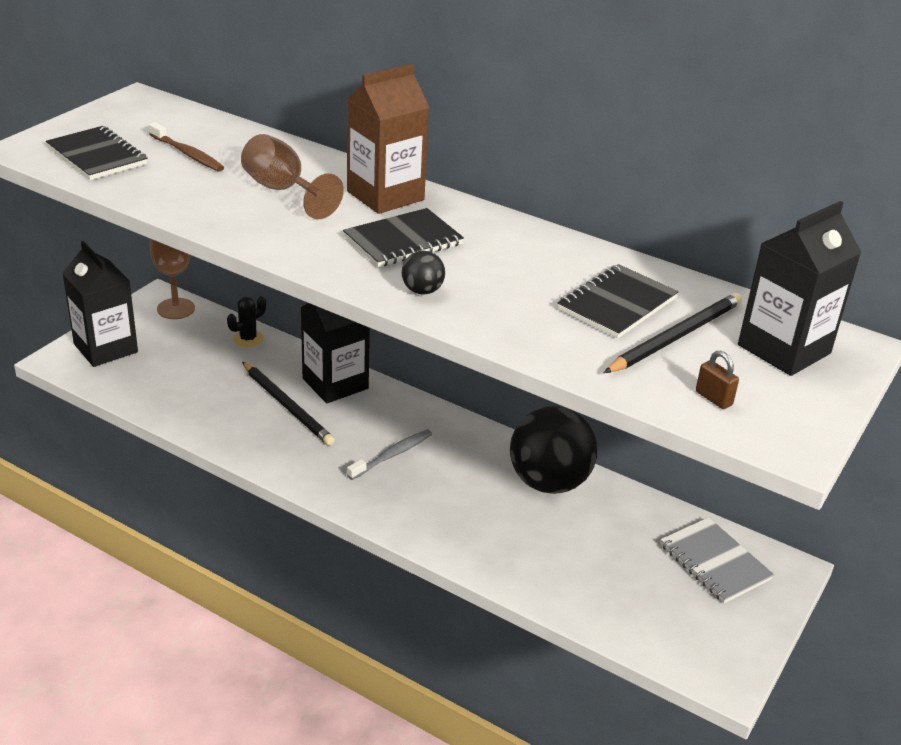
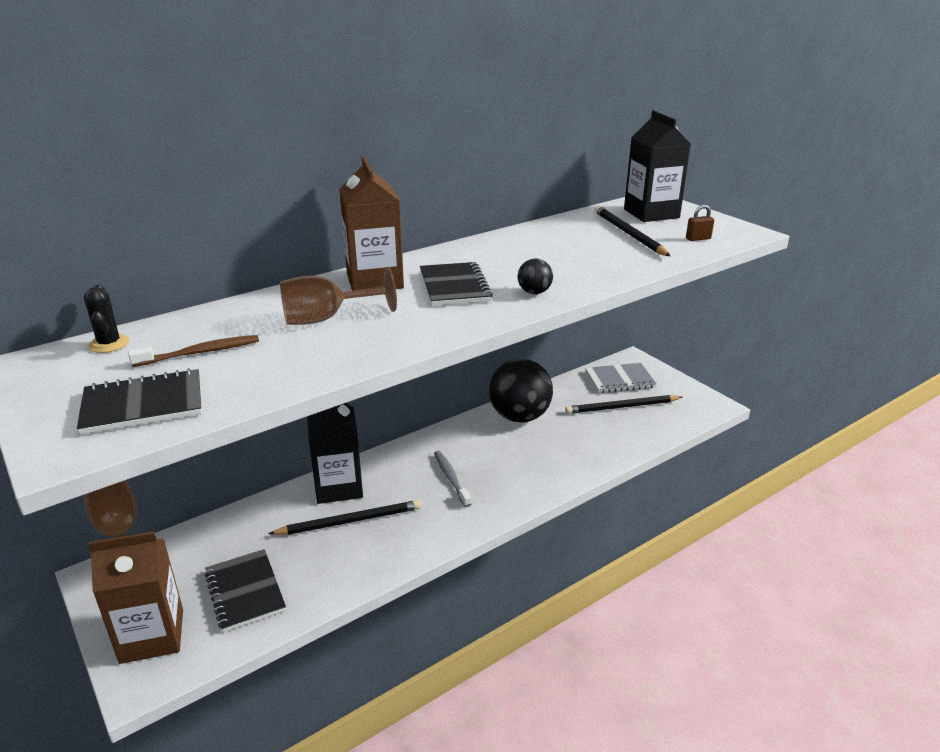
camera: 65 degrees left, 5 degrees down
black carton [62,241,138,367] -> brown carton [88,531,183,664]
black cactus [227,296,266,347] -> black cactus moved to [84,285,129,353]
black notebook [557,264,678,338] -> black notebook moved to [204,549,286,632]
none -> black pencil [565,395,682,414]

